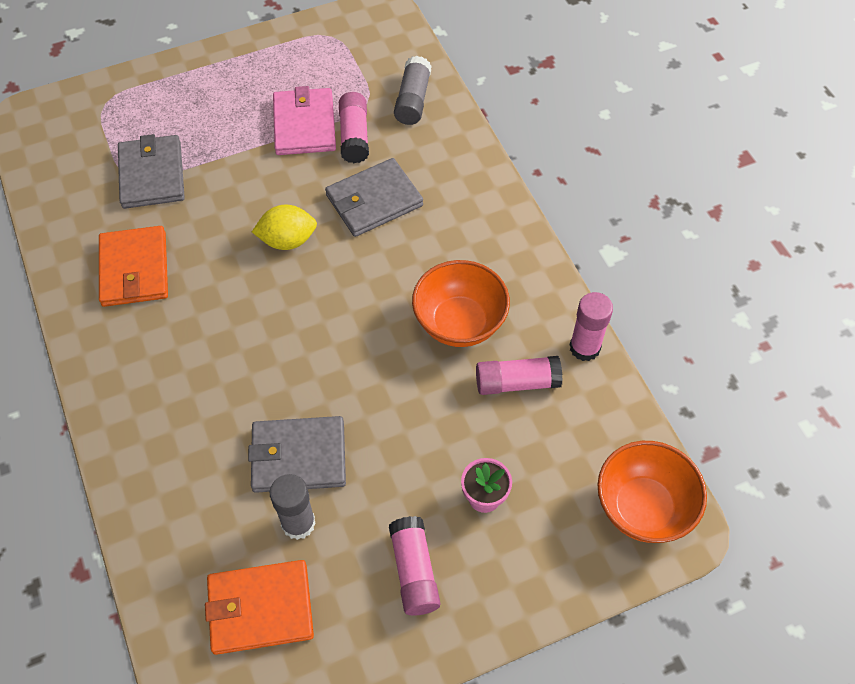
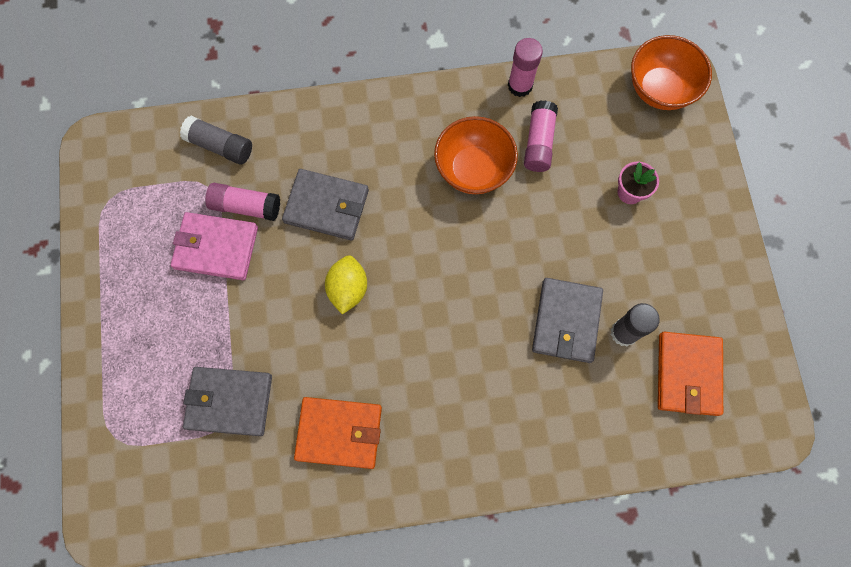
camera: 75 degrees left, 15 degrees up
grey wallet [325,158,423,237] -> grey wallet turned 60 degrees counterclockwise [282,169,369,240]
pink glue stick [389,516,440,616] -> none

